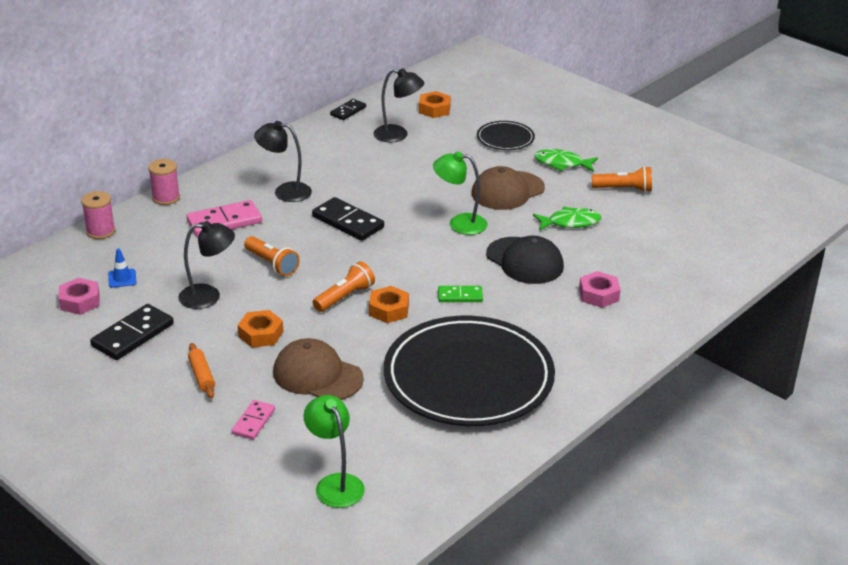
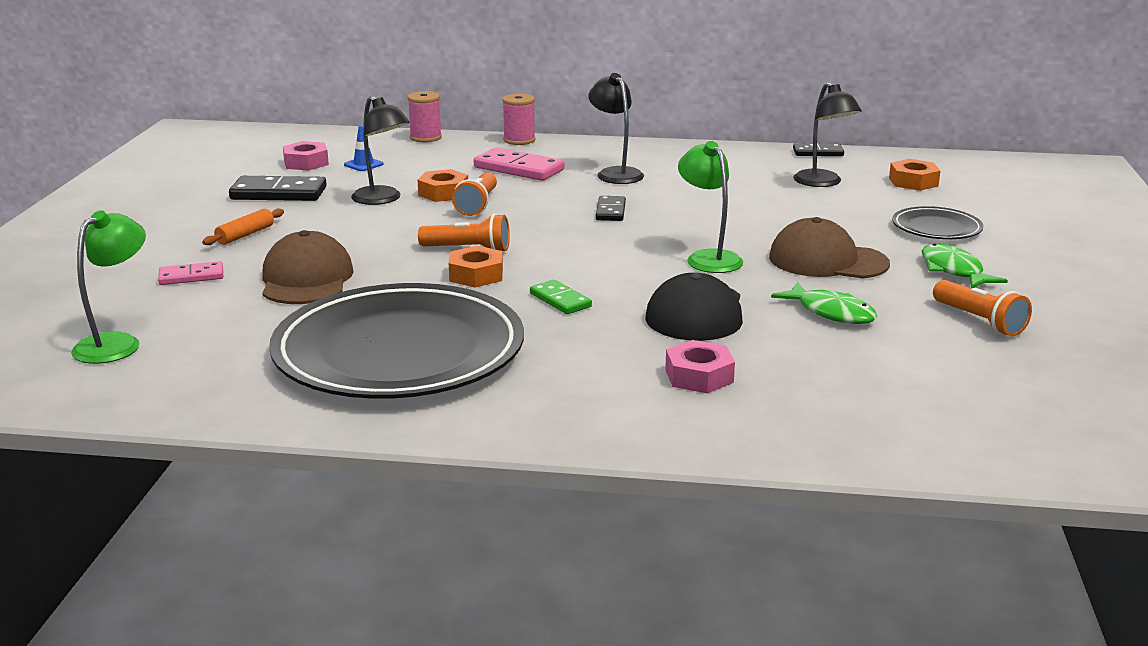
camera: 55 degrees right, 10 degrees down
orange nut [238,310,283,348] -> orange nut moved to [418,169,468,202]
black domino [312,197,384,241] -> black domino [596,196,626,221], size x0.59

